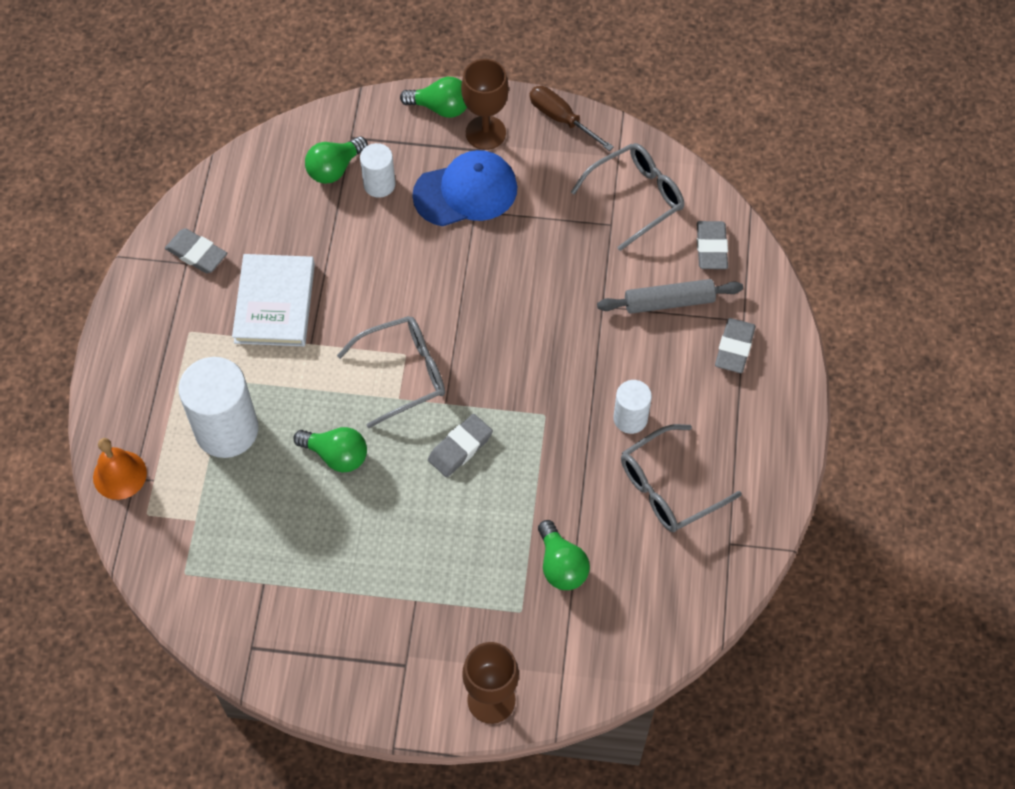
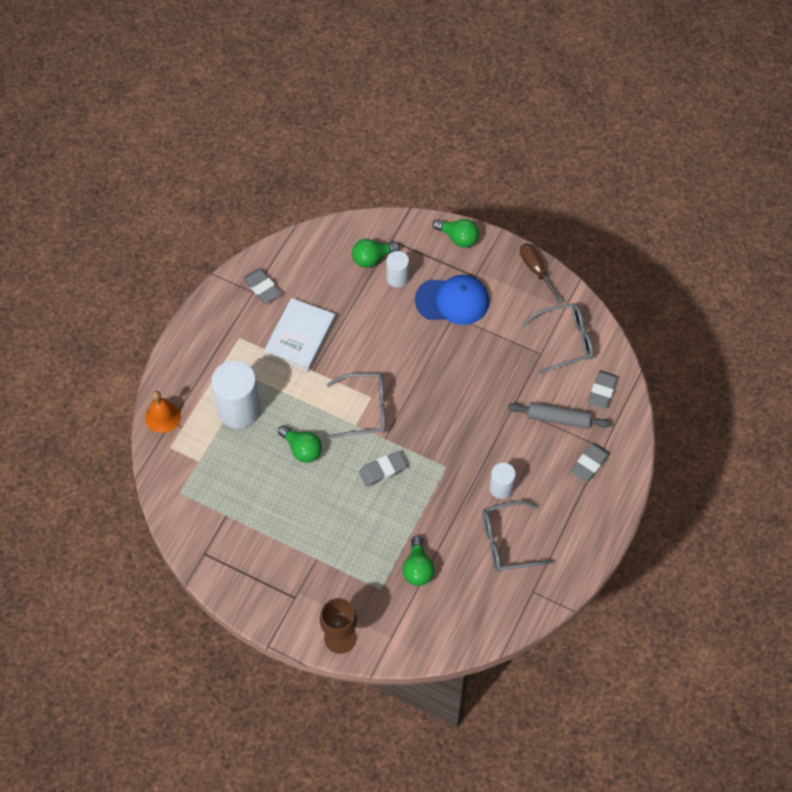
camera: 20 degrees right, 0 degrees up
brown goblet [461,59,509,150] -> none

